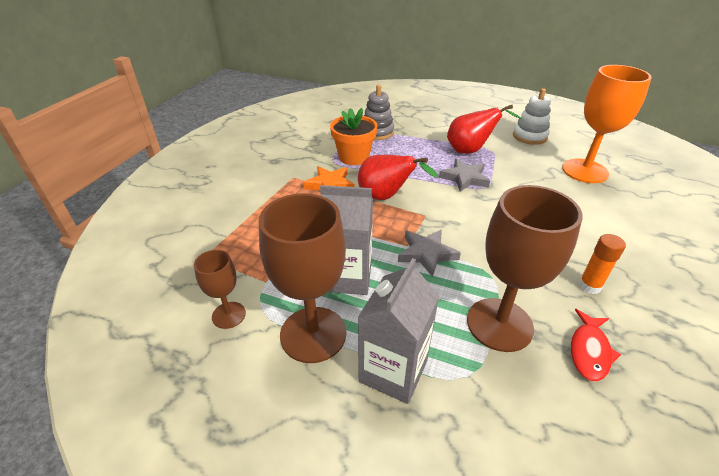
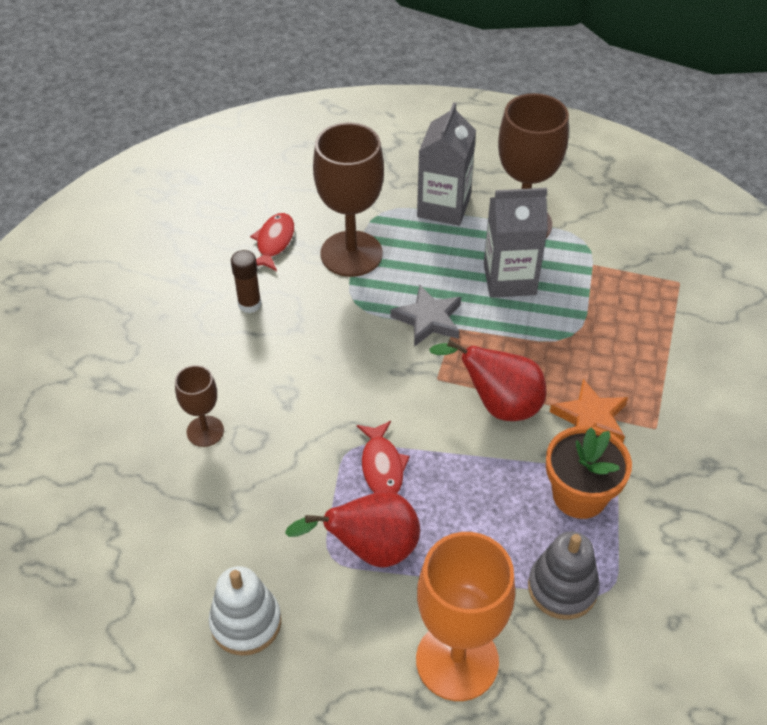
camera: 170 degrees right, 10 degrees up
brown goblet [194,250,246,329] -> brown goblet moved to [175,365,224,447]
grey star [439,158,490,192] -> red fish [357,421,410,493]
orange goblet [562,65,652,183] -> orange goblet moved to [416,532,515,701]
orange glue stick [578,234,626,294] -> brown glue stick [231,250,262,313]

